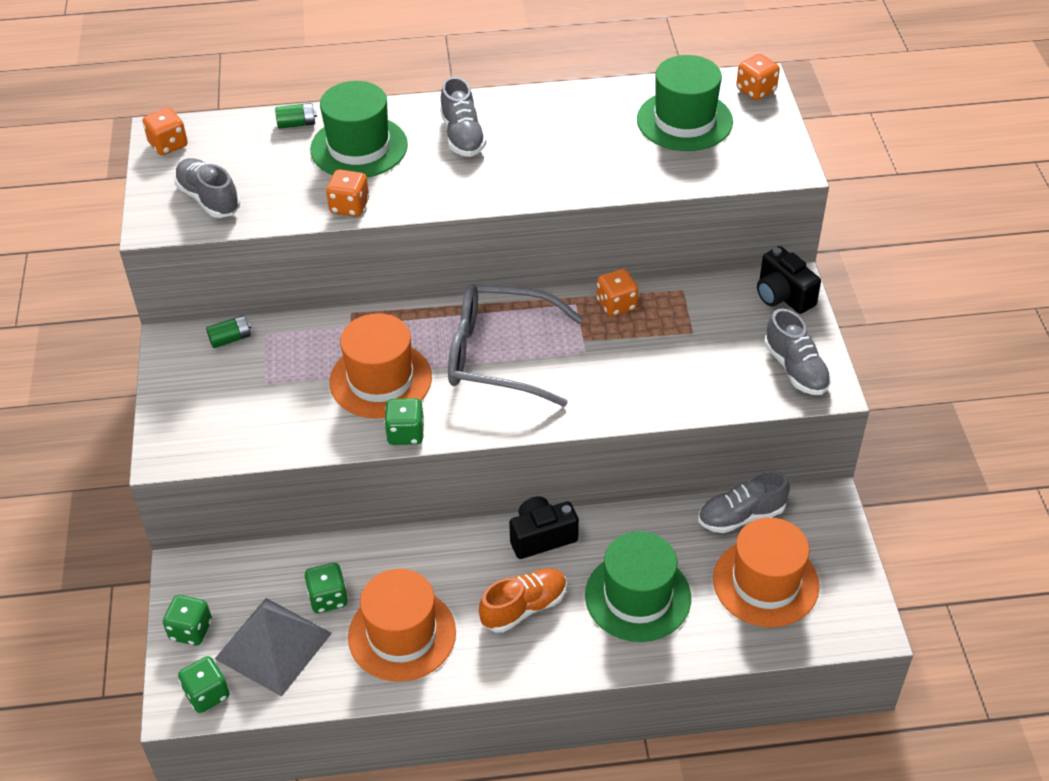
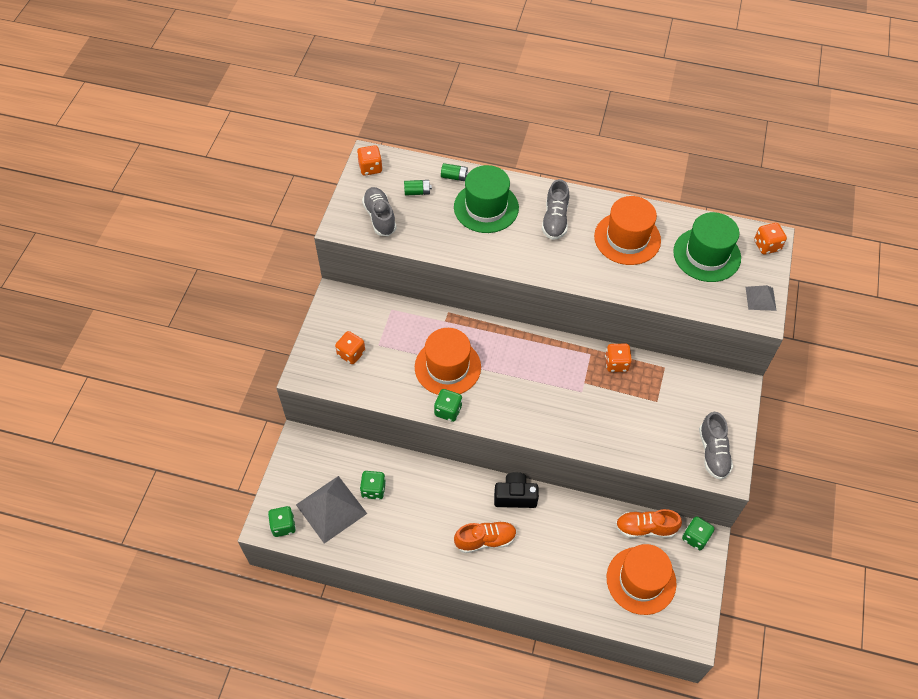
camera: 20 degrees right, 10 degrees up
green dice [163,595,212,646] -> green dice moved to [682,516,714,550]
green battery [206,315,251,348] -> green battery moved to [404,180,432,196]
orange dice [326,170,369,217] -> orange dice moved to [335,331,365,364]
orange hat [348,569,456,682] -> orange hat moved to [594,196,661,265]
grey glasses [448,284,583,407] -> none
green hat [585,531,691,642] -> none
grey shoe [698,471,790,533] -> orange shoe [616,509,682,538]
black camera [757,246,821,314] -> none
none -> grey pyramid [746,285,776,311]

